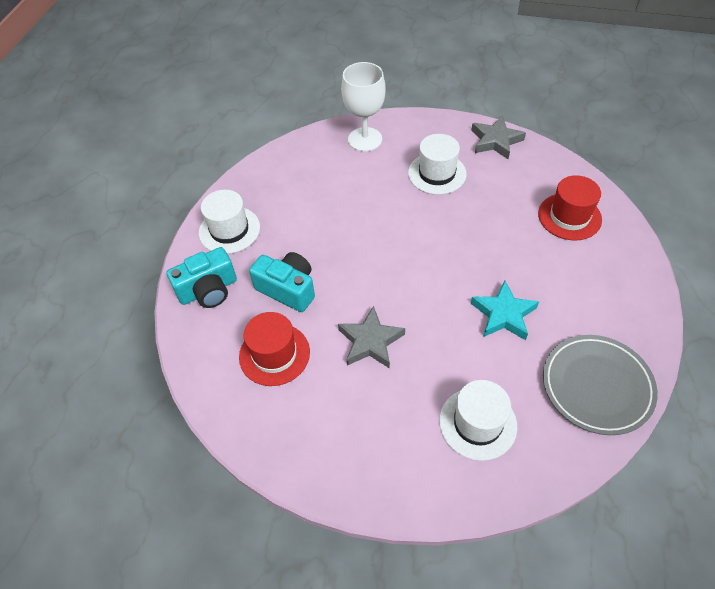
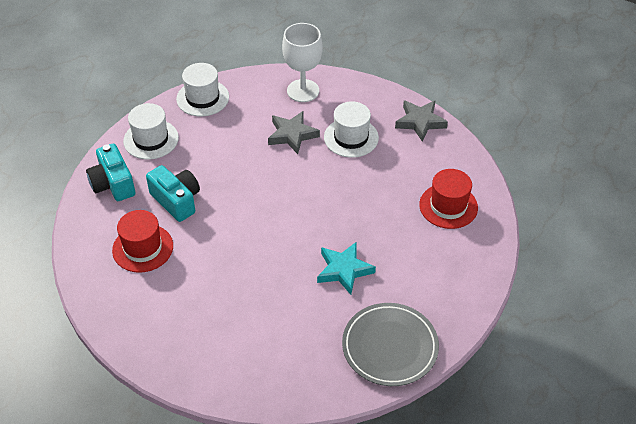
camera: 15 degrees right, 5 degrees down
turquoise camera [166,247,237,308] -> turquoise camera turned 75 degrees clockwise [86,144,135,201]
grey star [338,306,405,369] -> grey star moved to [268,111,320,154]
white hat [439,380,517,461] -> white hat moved to [176,63,229,117]

